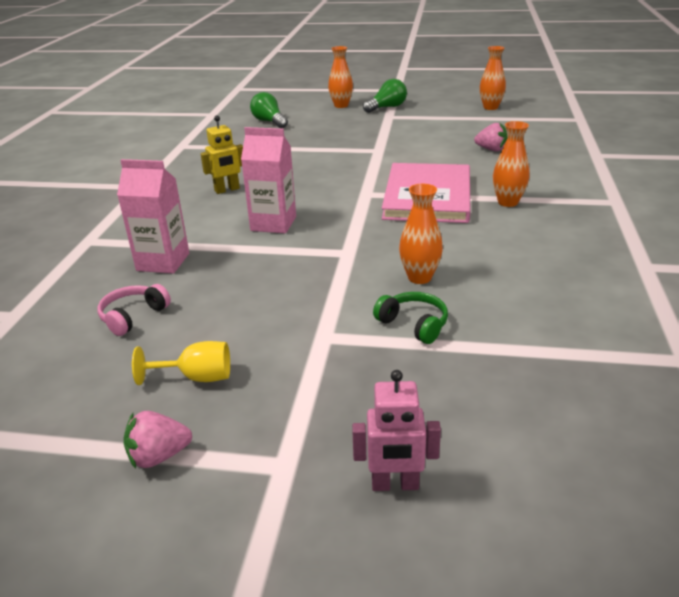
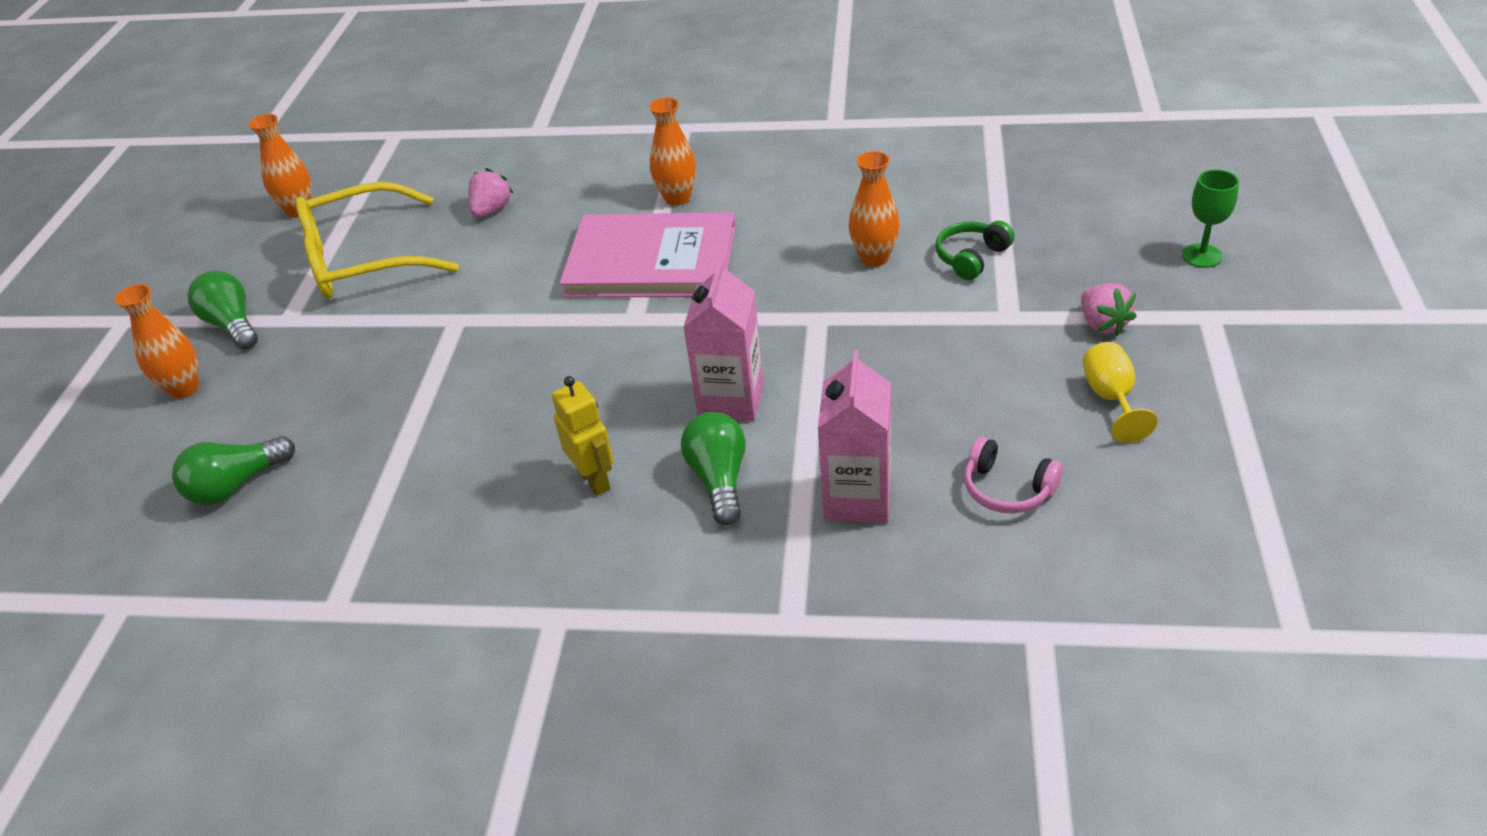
camera: 90 degrees left, 10 degrees up
pink strawberry [123,411,192,469] -> pink strawberry moved to [1081,283,1137,336]
pink robot [352,370,441,491] -> green goblet [1182,169,1239,268]
none -> yellow glasses [295,182,459,299]
none -> green light bulb [681,412,746,525]

